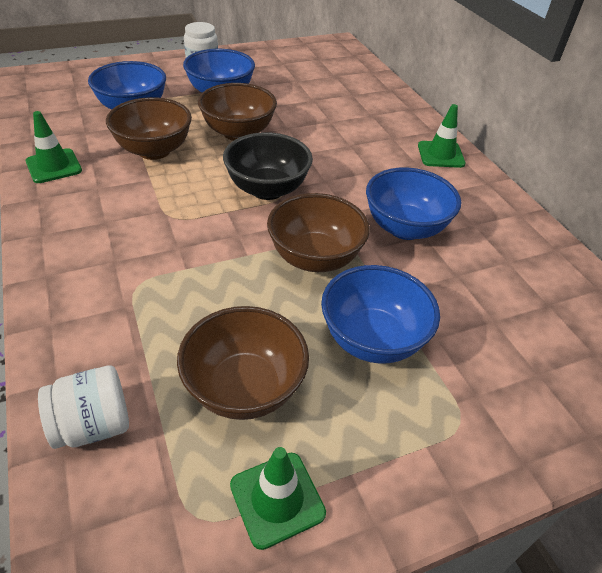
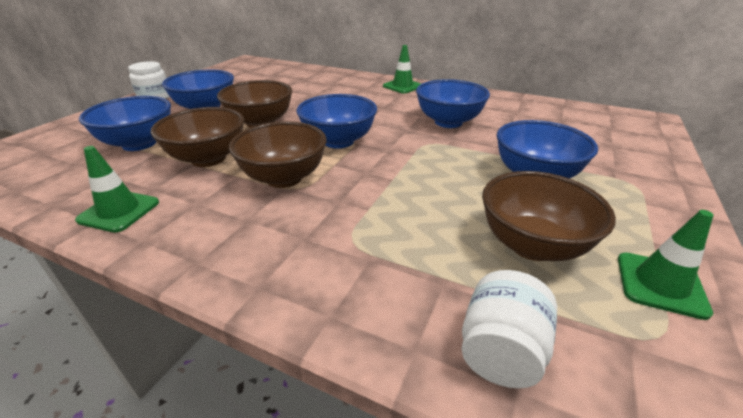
camera: 40 degrees left, 10 degrees down
black bowl [223,132,313,200] -> blue bowl [296,94,377,149]
brown bowl [267,193,370,272] -> brown bowl moved to [229,121,327,188]

